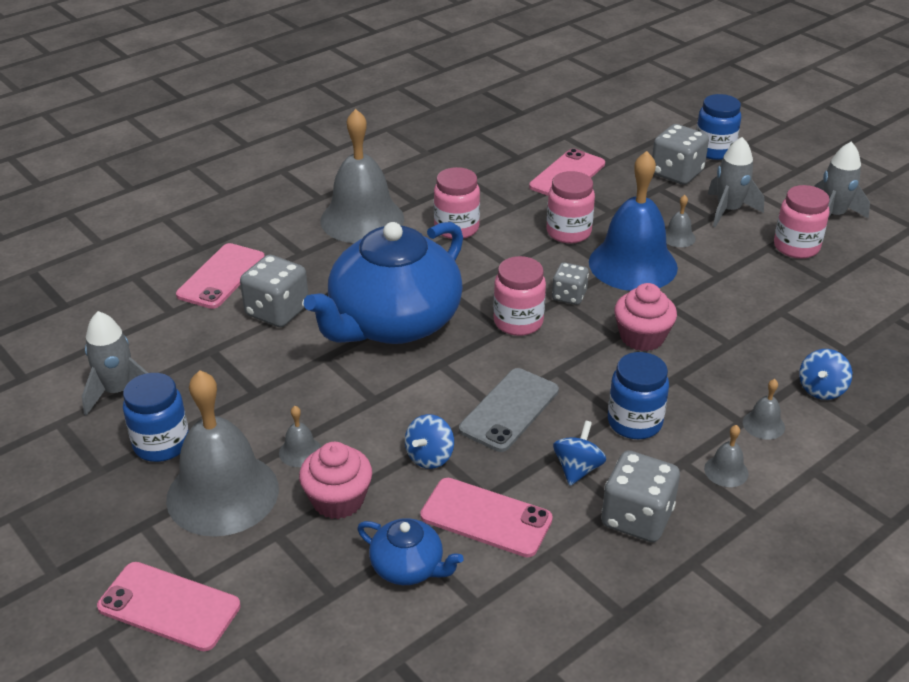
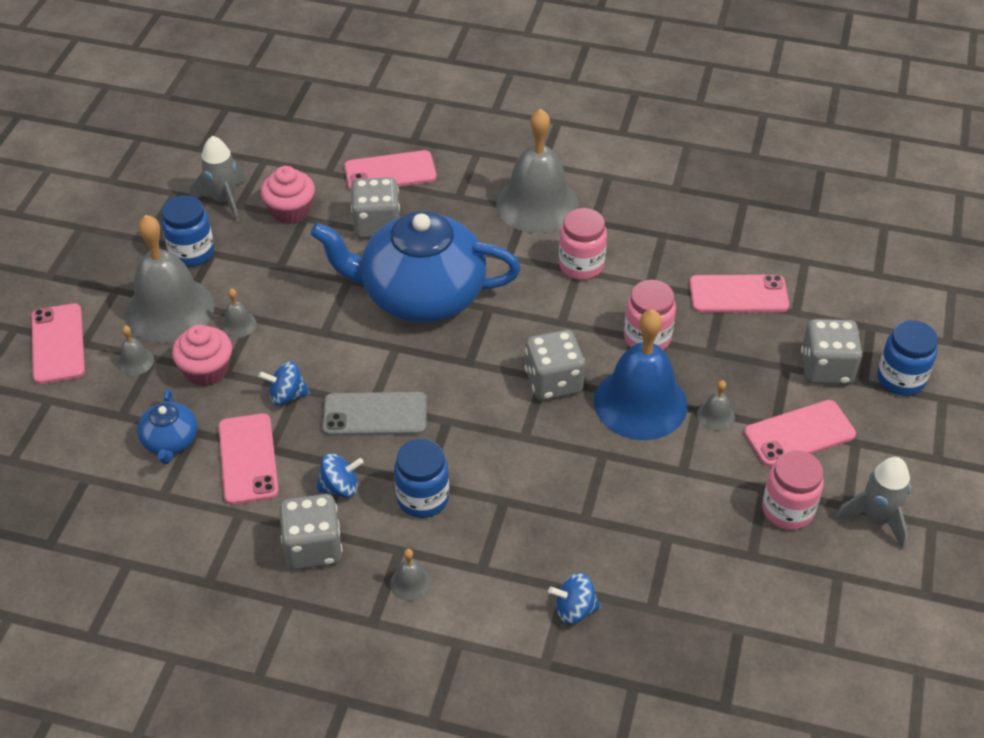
camera: 55 degrees right, 10 degrees up
pink jar [493,256,546,336] -> none
grey dice [552,262,589,305] -> grey dice [525,330,585,400], size x1.63
pink cupcake [614,283,677,351] -> pink cupcake moved to [261,166,315,224]
grey rocket [707,137,764,227] -> pink phone [744,400,856,467]
grey bell [743,379,785,440] -> grey bell moved to [117,325,154,376]

